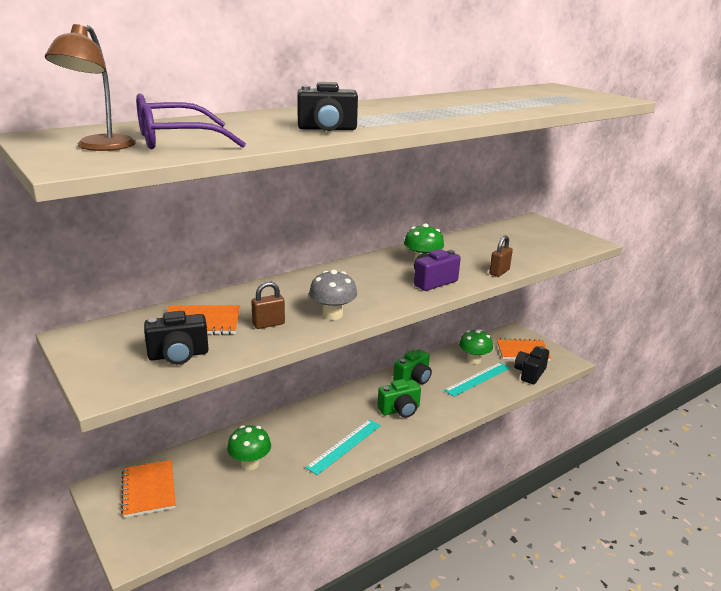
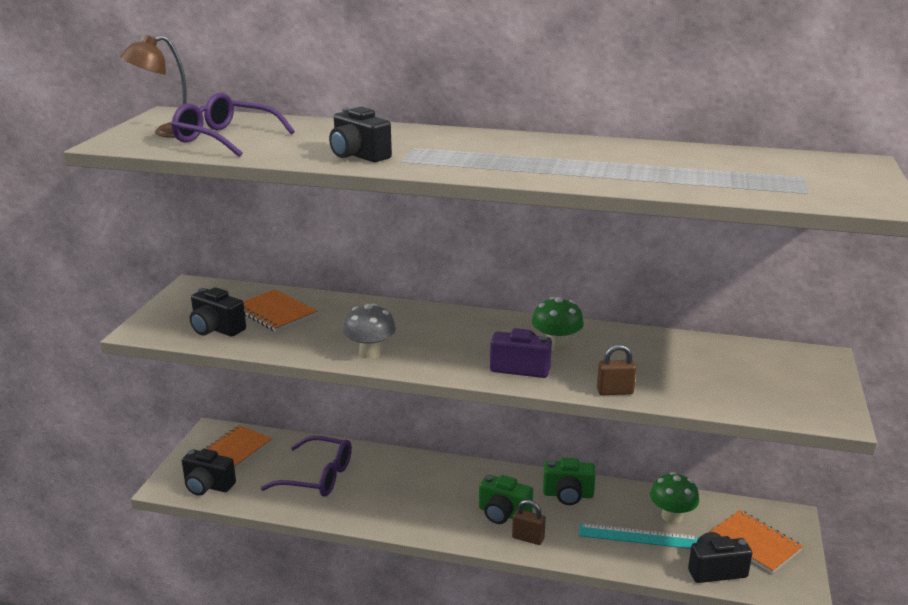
camera: 50 degrees right, 0 degrees up
green mushroom [227,425,271,470] -> purple glasses [261,436,352,497]
brown padlock [251,281,285,329] -> brown padlock moved to [512,500,546,545]
turquoise ruler [305,419,381,475] -> none
none -> black camera [182,449,236,496]

